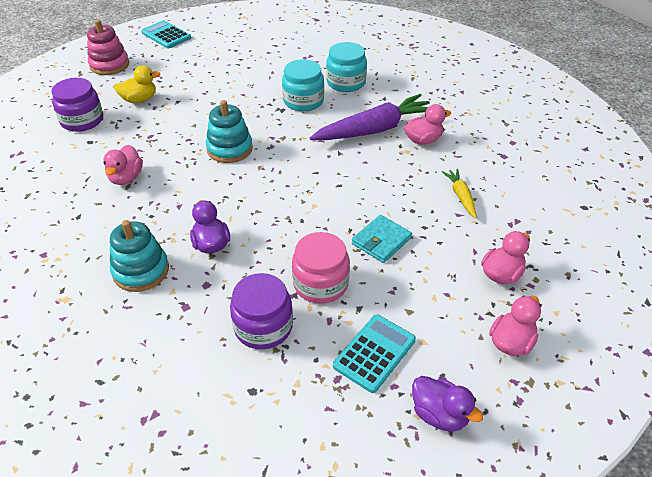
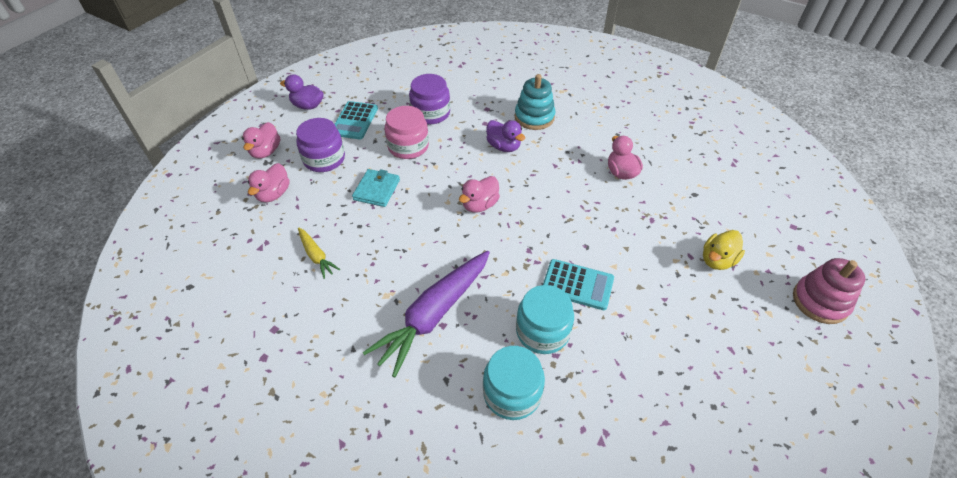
camera: 155 degrees right, 5 degrees up
purple jar [51,78,103,132] -> purple jar moved to [296,118,345,172]
turquoise calculator [141,20,191,48] -> turquoise calculator moved to [543,259,614,310]
turquoise stacking toy [206,100,253,163] -> none
pink duck [404,104,451,145] -> pink duck moved to [459,176,500,213]

